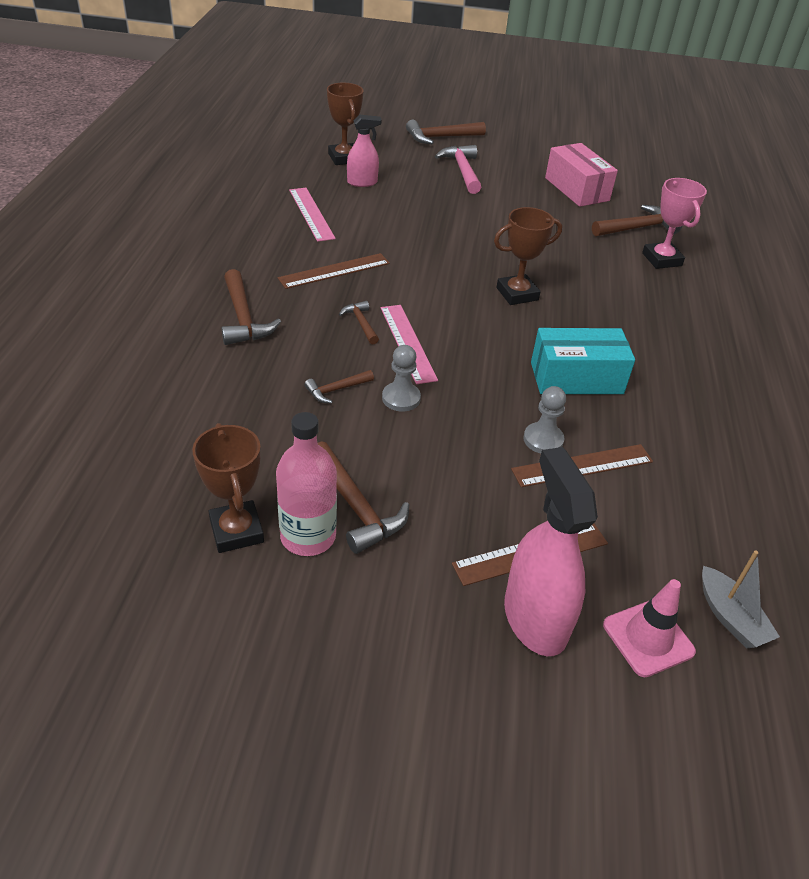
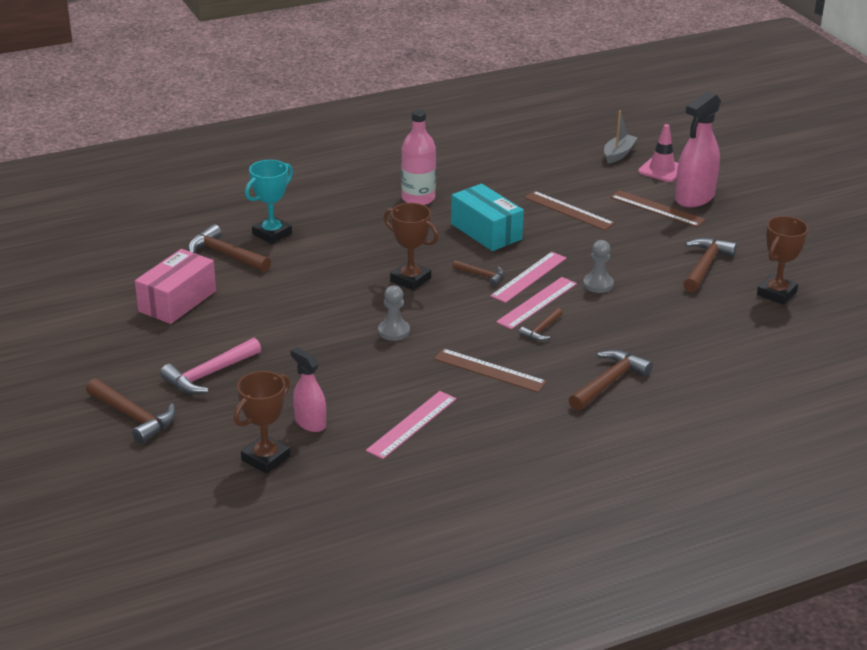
camera: 120 degrees left, 10 degrees down
pink bottle [276,412,337,556] -> pink bottle moved to [401,109,436,205]
brown hammer [304,370,374,404] -> brown hammer moved to [453,260,504,286]
grey pawn [523,386,566,453] -> grey pawn moved to [378,285,410,341]
pink trophy [642,178,707,269] -> turquoise trophy [245,160,293,244]
none -> pink ruler [490,252,567,303]

